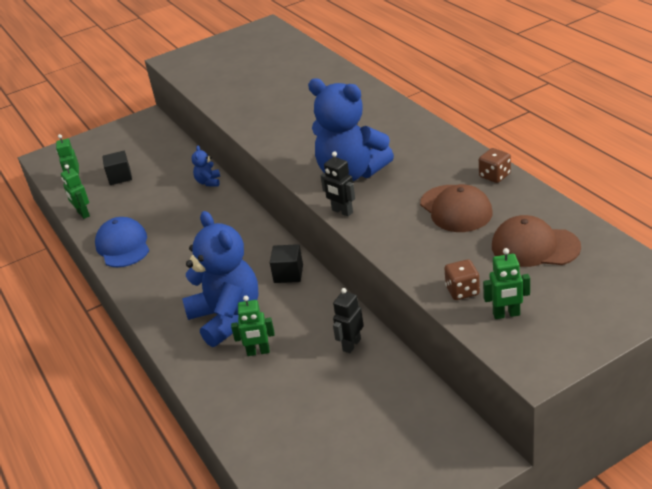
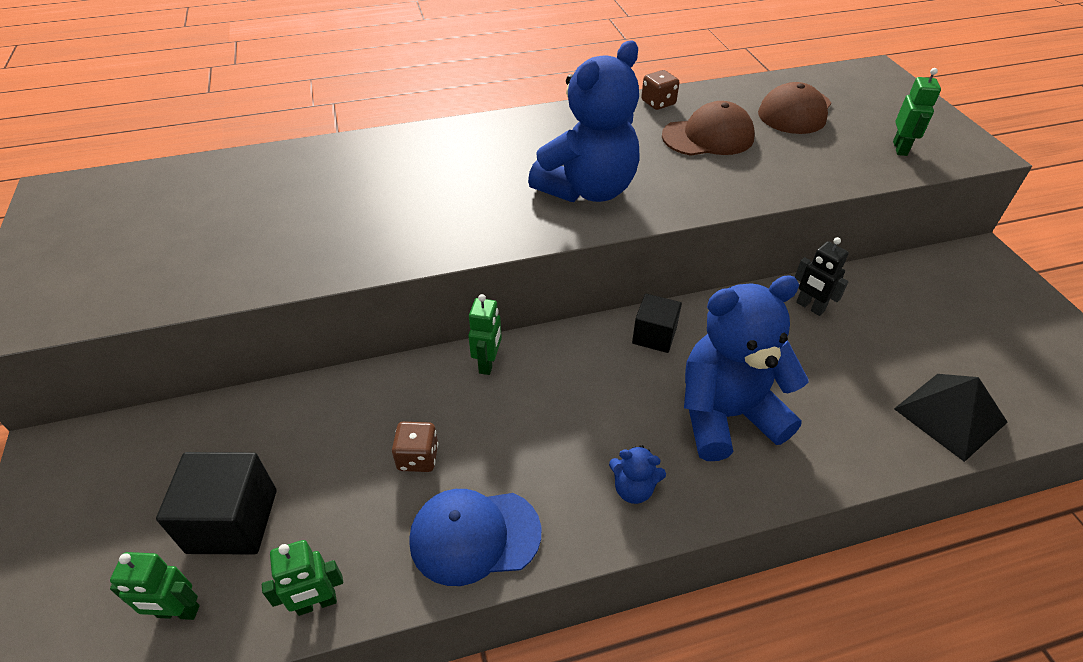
camera: 80 degrees left, 10 degrees up
black cube [102,151,132,185] -> black cube [156,452,277,555], size x1.55
blue teddy bear [191,146,220,187] -> blue teddy bear moved to [609,445,666,504]
green robot [231,296,275,356] -> green robot moved to [468,294,502,375]
black robot [321,151,355,216] -> none
brown dice [445,259,480,300] -> brown dice moved to [392,421,438,472]
none -> black pyramid [894,374,1008,462]

